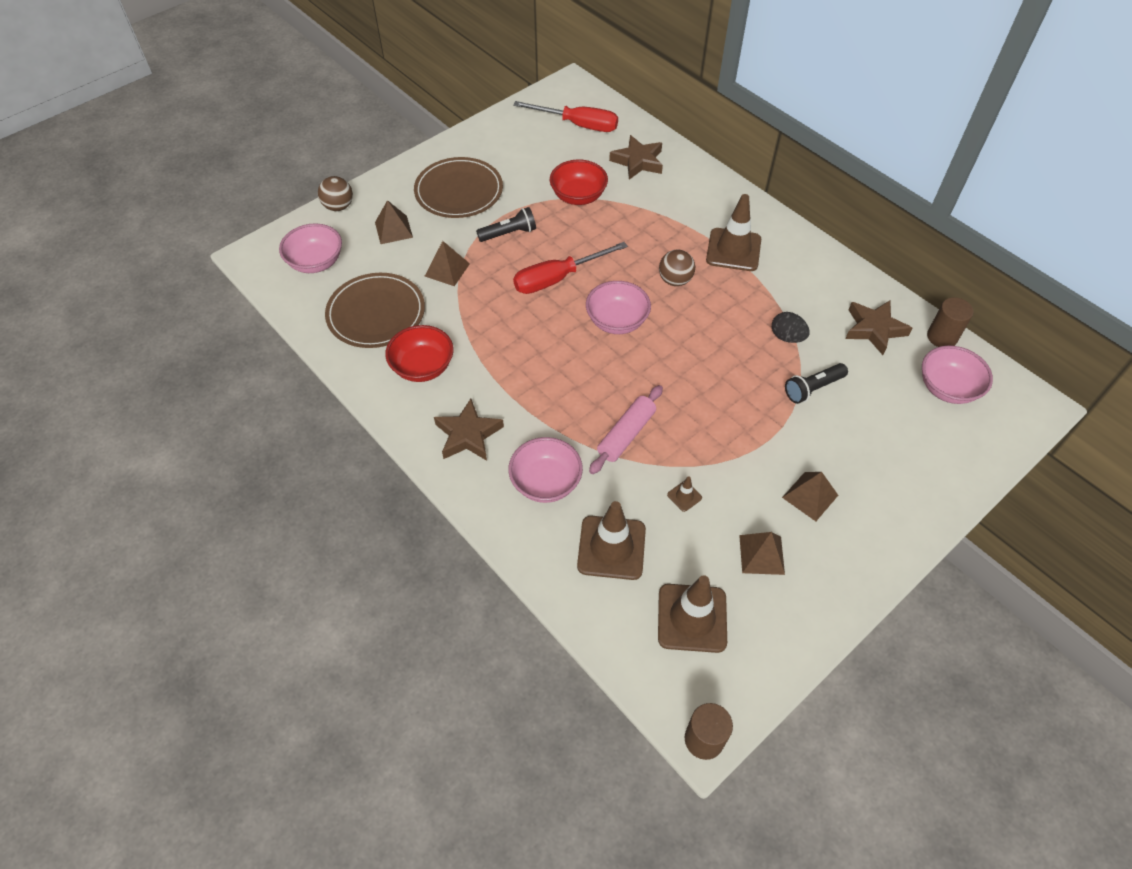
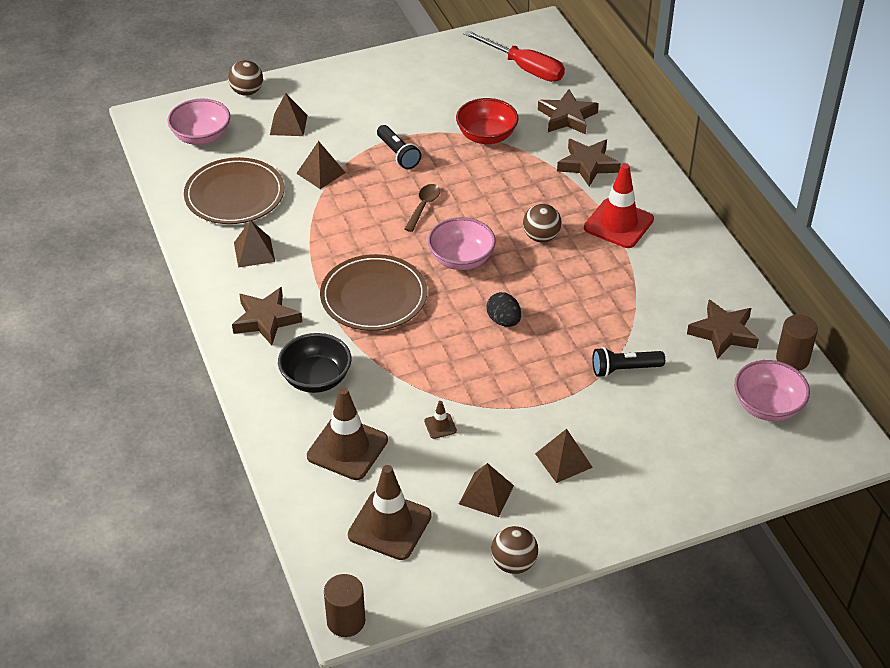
camera: 20 degrees right, 10 degrees down
red bowl [385,325,454,382] -> brown pyramid [234,220,275,268]
brown plate [414,157,503,218] -> brown plate moved to [320,254,427,331]
black flashlight [476,207,536,242] -> black flashlight turned 60 degrees clockwise [377,125,421,169]
pink bowl [508,437,583,503] -> black bowl [278,333,352,393]
red screwdriver [513,242,628,294] -> brown spoon [405,184,440,232]
pink rolling pin [589,385,663,474] -> none
brown traffic cone [706,194,761,271] -> red traffic cone [584,163,654,248]
black egg [772,312,810,343] -> black egg moved to [487,292,521,327]
none -> brown ball [491,526,538,574]
none -> brown star [557,139,621,187]

